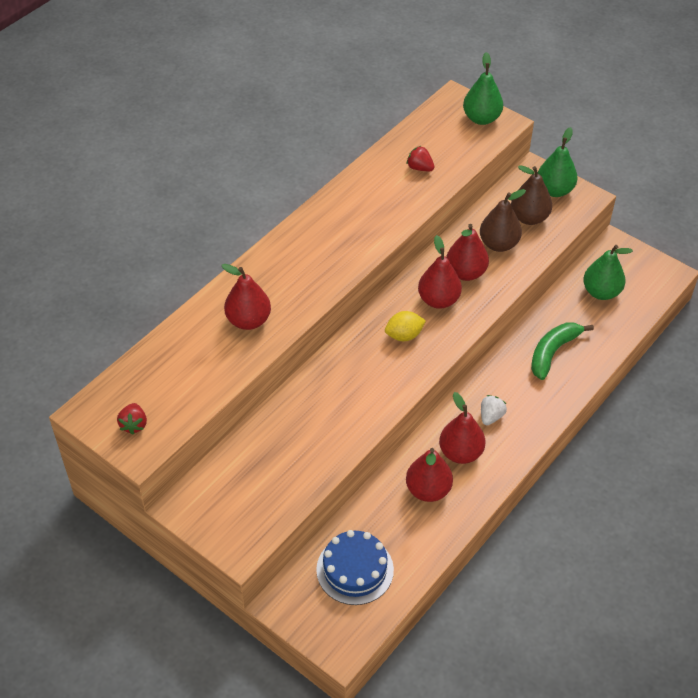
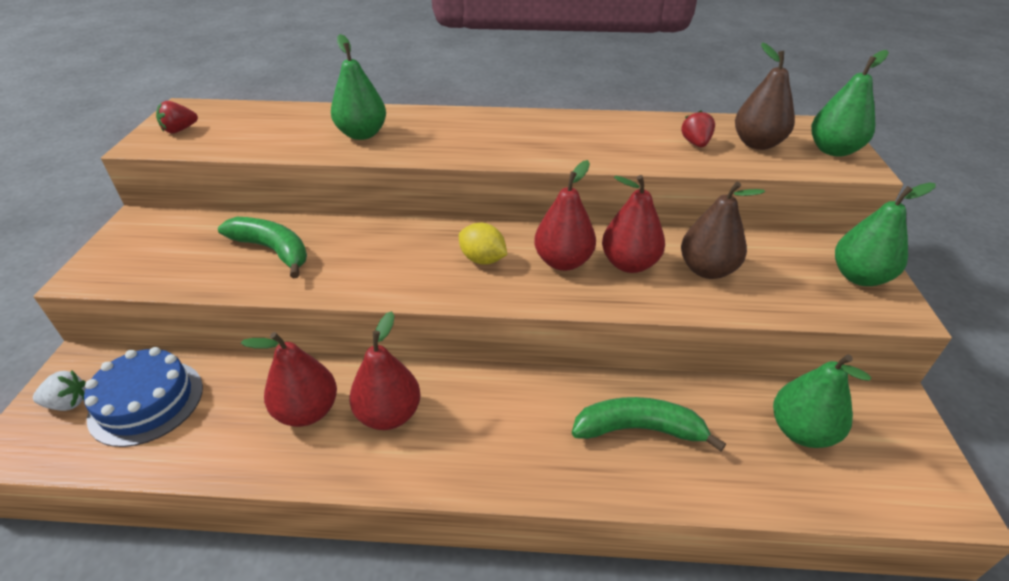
camera: 55 degrees right, 10 degrees down
red pear [221,264,271,330] -> green pear [331,34,386,140]
white strawberry [481,395,507,425] -> white strawberry moved to [33,371,86,411]
brown pear [511,165,552,225] -> brown pear moved to [735,42,795,150]
none -> green banana [218,217,307,278]

